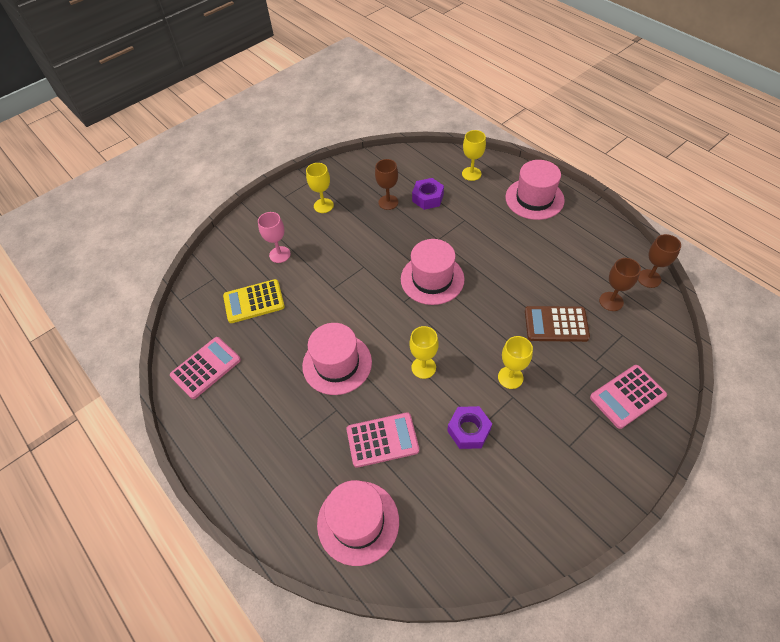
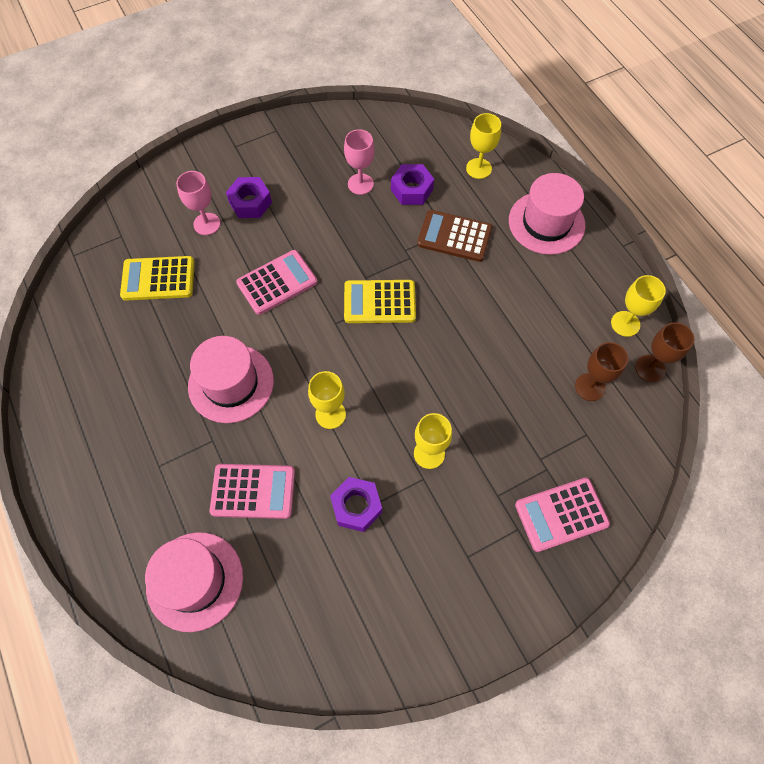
camera: 10 degrees right, 10 degrees up
pink calculator [170,337,241,399] -> pink calculator moved to [236,250,318,315]
yellow goblet [306,163,334,213] -> yellow goblet moved to [611,275,666,337]
brown goblet [375,159,398,210] -> pink goblet [344,129,375,195]
pink hat [401,239,465,305] -> yellow calculator [344,280,416,323]
brown calculator [525,306,590,342] -> brown calculator moved to [417,210,492,262]
none -> purple nut [226,177,272,218]

